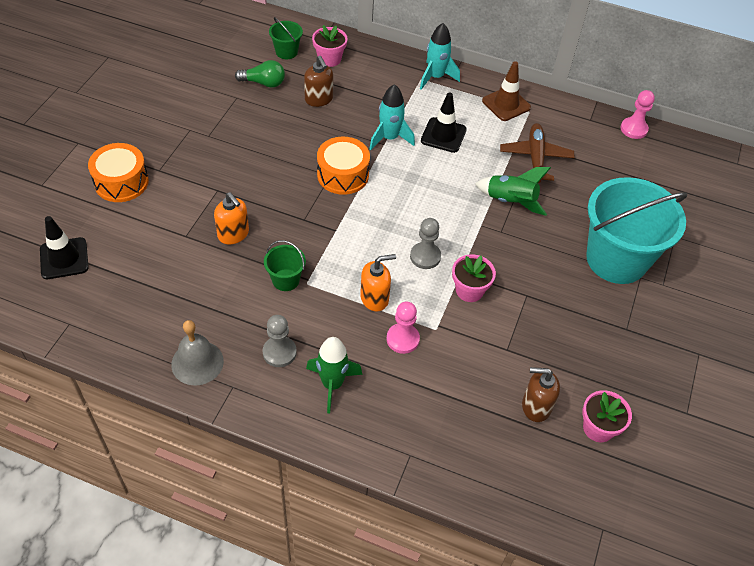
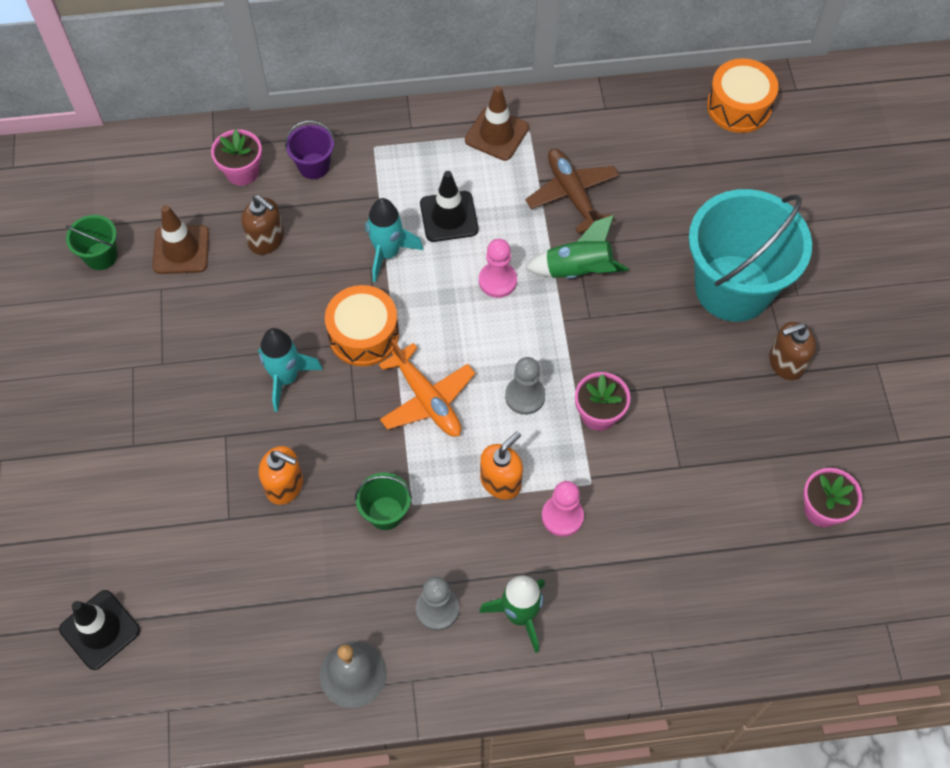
camera: 25 degrees left, 10 degrees up
orange drum [88,143,149,202] -> orange drum moved to [707,58,779,133]
green light bulb [235,60,285,88] -> brown traffic cone [152,205,209,274]
green bucket [269,17,303,59] -> green bucket moved to [66,215,118,270]
turquoise rocket [420,23,460,90] -> turquoise rocket moved to [258,328,323,412]
brown soap dispenser [522,367,560,422] -> brown soap dispenser moved to [769,322,816,380]
pink pawn [621,90,655,139] -> pink pawn moved to [479,239,517,298]
none -> purple bucket [285,120,335,179]
none -> orange plane [379,339,475,437]

